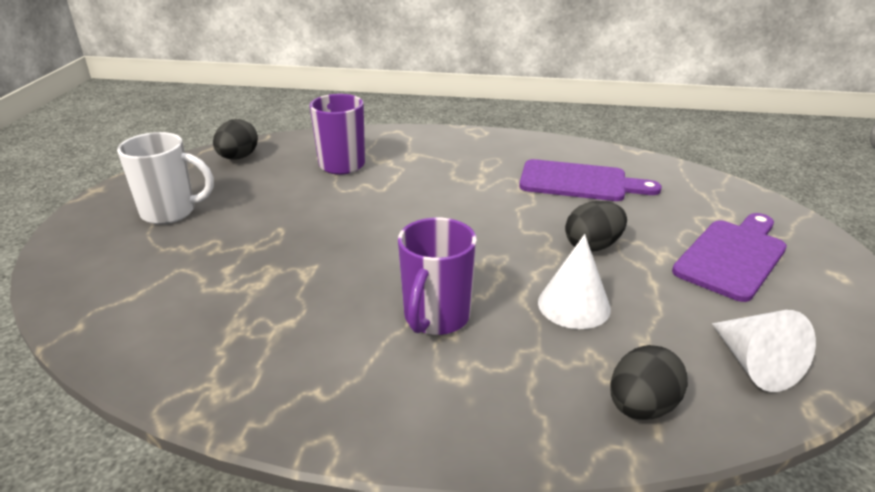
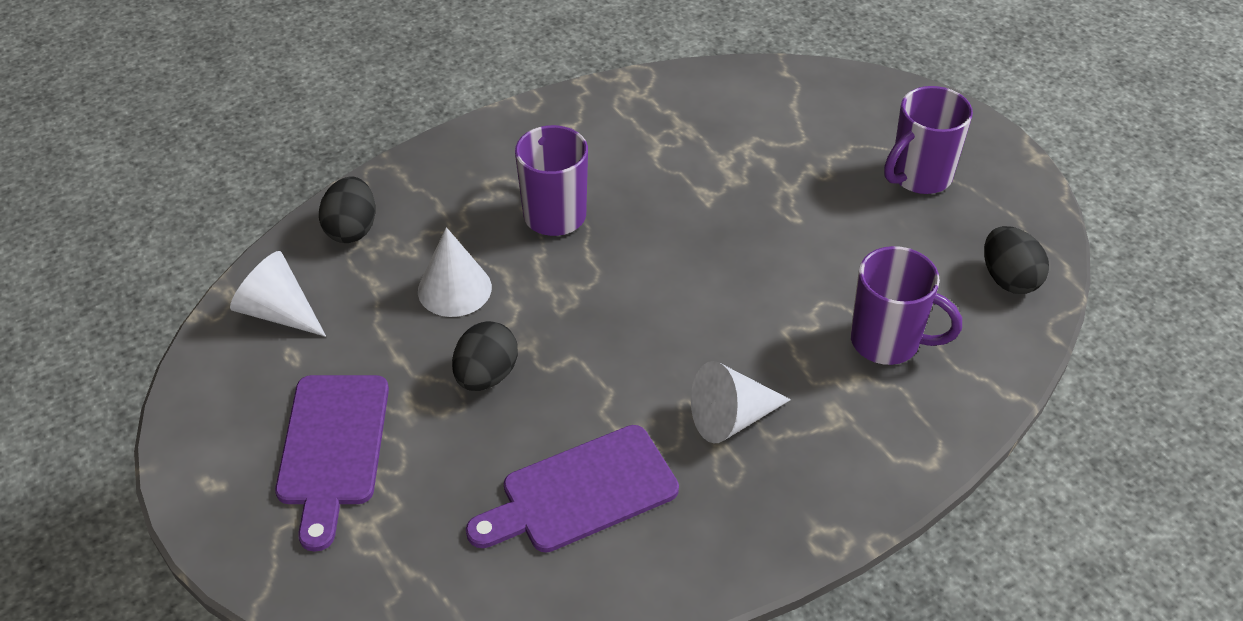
camera: 140 degrees right, 15 degrees up
white mug [117,132,214,224] -> purple mug [884,86,973,194]
none -> white cone [691,361,791,443]

